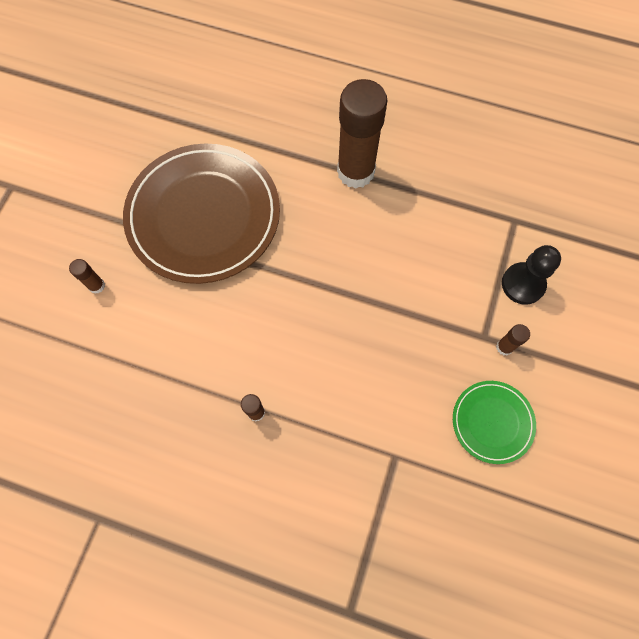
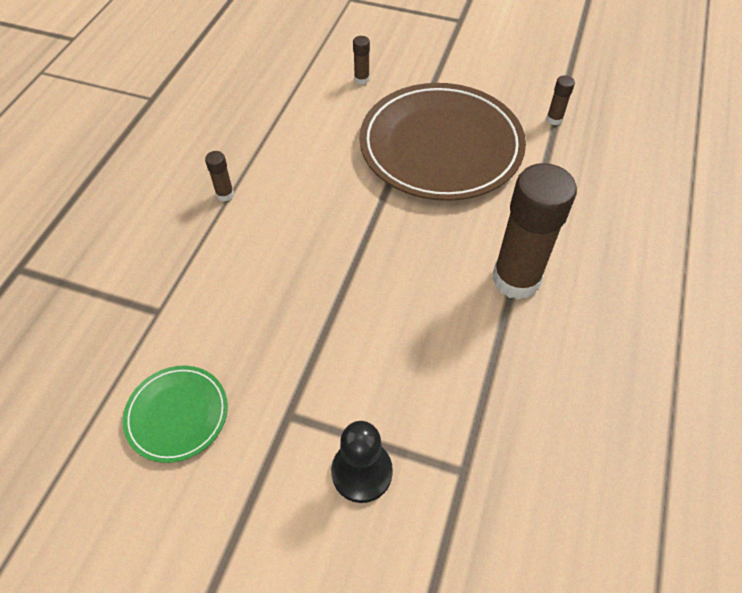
camera: 90 degrees right, 15 degrees down
brown glue stick [496,324,530,355] -> brown glue stick moved to [546,75,575,125]

